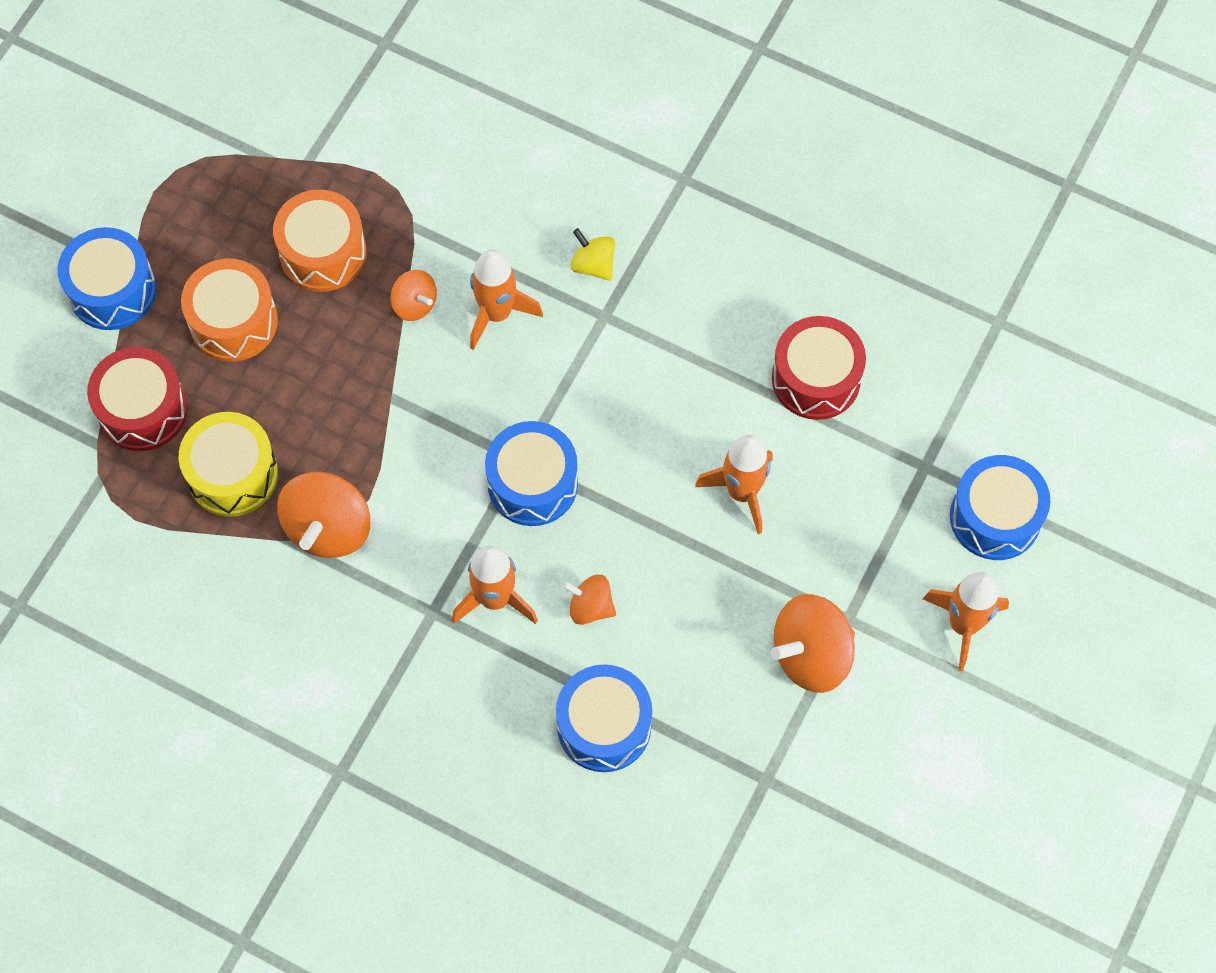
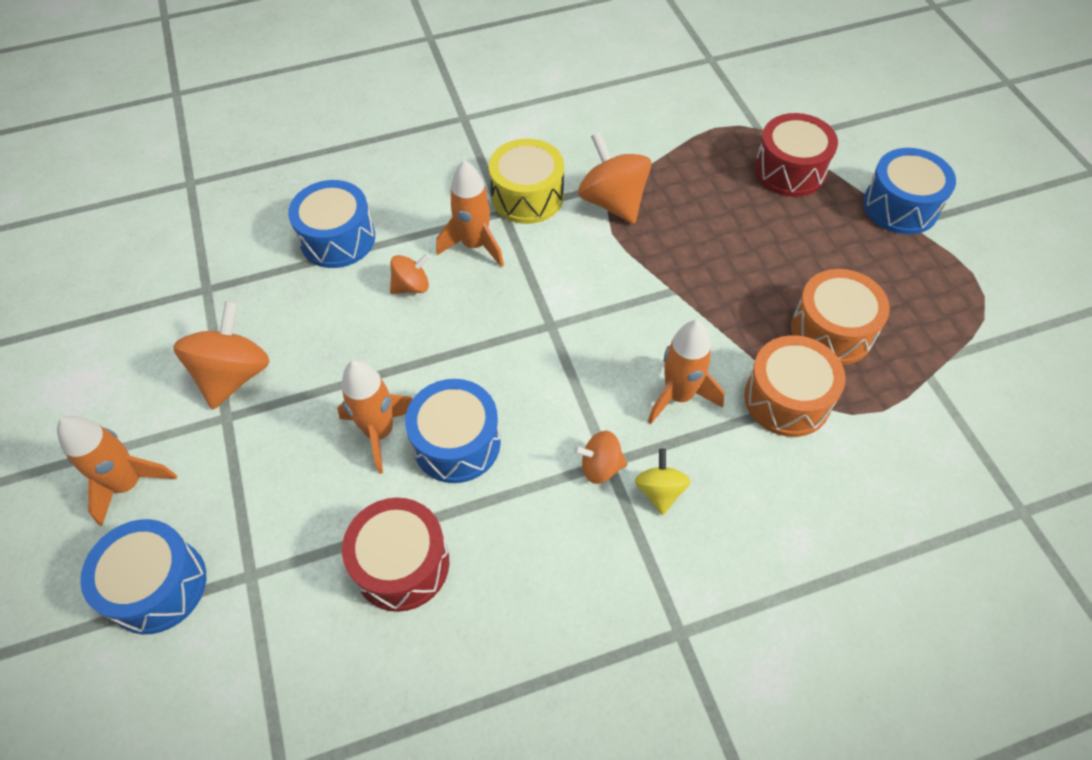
camera: 135 degrees right, 10 degrees down
yellow drum [178,412,278,517] -> yellow drum moved to [489,138,564,224]
orange drum [181,259,278,362] -> orange drum moved to [744,335,846,437]
orange spinning top [390,270,437,321] -> orange spinning top moved to [574,431,627,484]
blue drum [485,421,578,526] -> blue drum moved to [405,379,501,483]
yellow spinning top [571,228,615,281] -> yellow spinning top turned 90 degrees counterclockwise [635,449,691,515]

